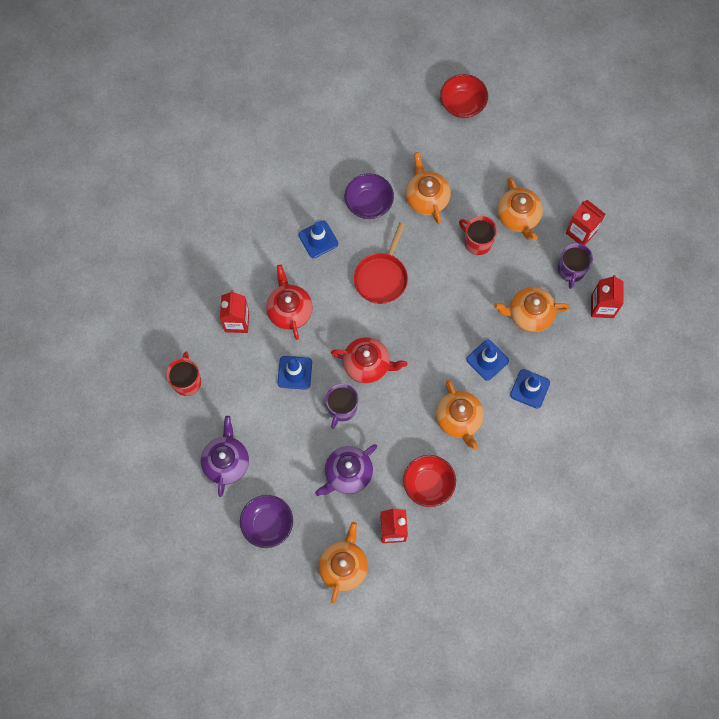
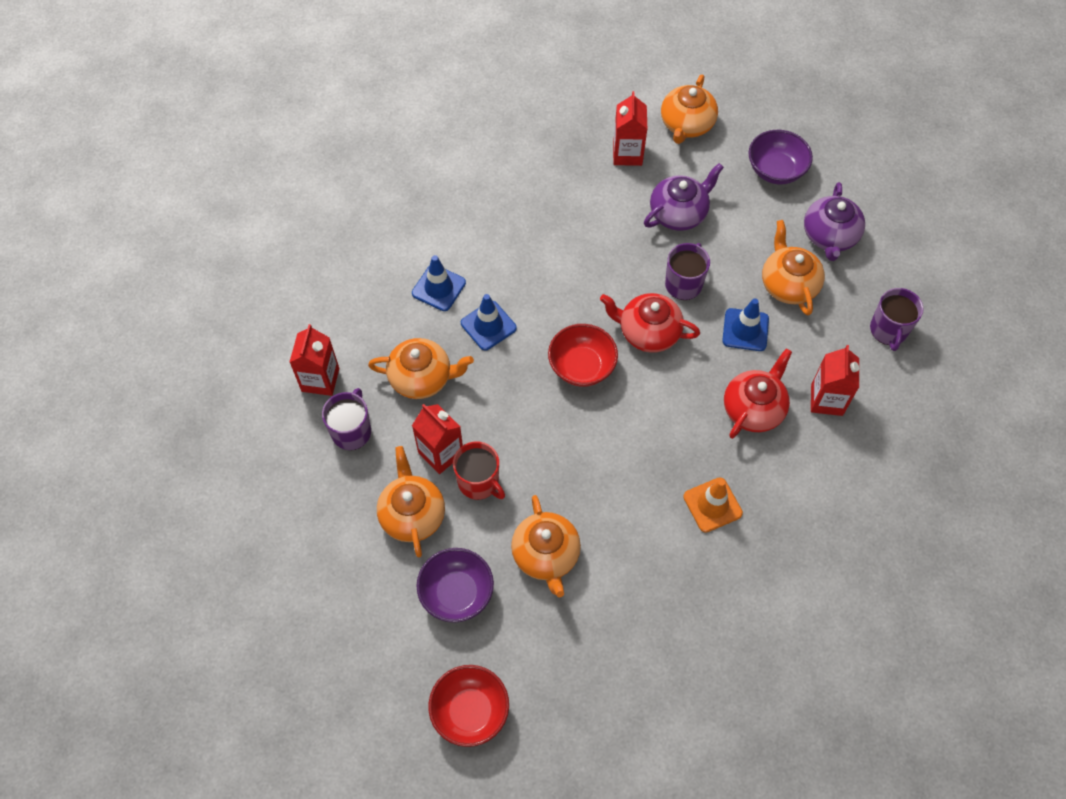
camera: 175 degrees left, 10 degrees down
red mug [166,352,201,396] -> purple mug [870,288,924,351]
red teapot [266,265,313,340] -> red teapot turned 135 degrees counterclockwise [724,349,792,439]
blue traffic cone [299,221,338,258] -> orange traffic cone [683,477,743,533]
purple bowl [345,173,394,219] -> purple bowl moved to [416,548,494,622]
red pan [354,223,408,304] -> none
red bowl [403,455,456,507] -> red bowl moved to [548,324,618,387]
orange teapot [436,380,484,450] -> orange teapot moved to [762,220,825,315]
red carton [566,200,606,245] -> red carton moved to [412,404,463,474]

